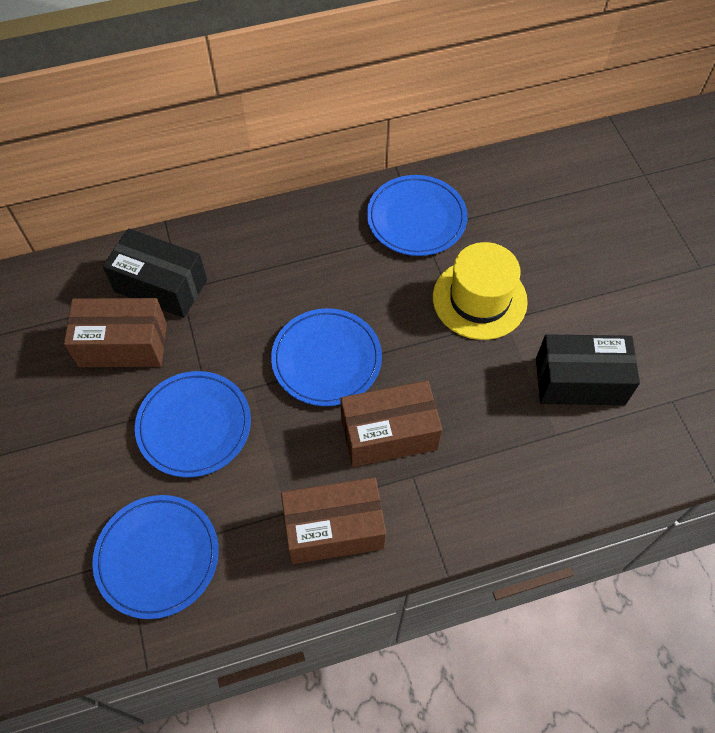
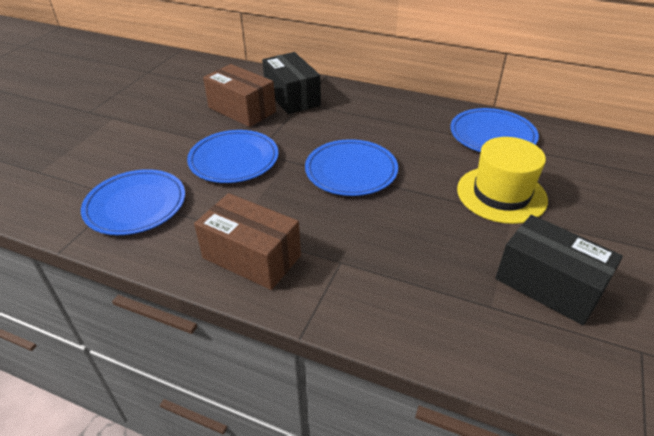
camera: 40 degrees right, 20 degrees down
brown box [340,381,442,467] -> none

